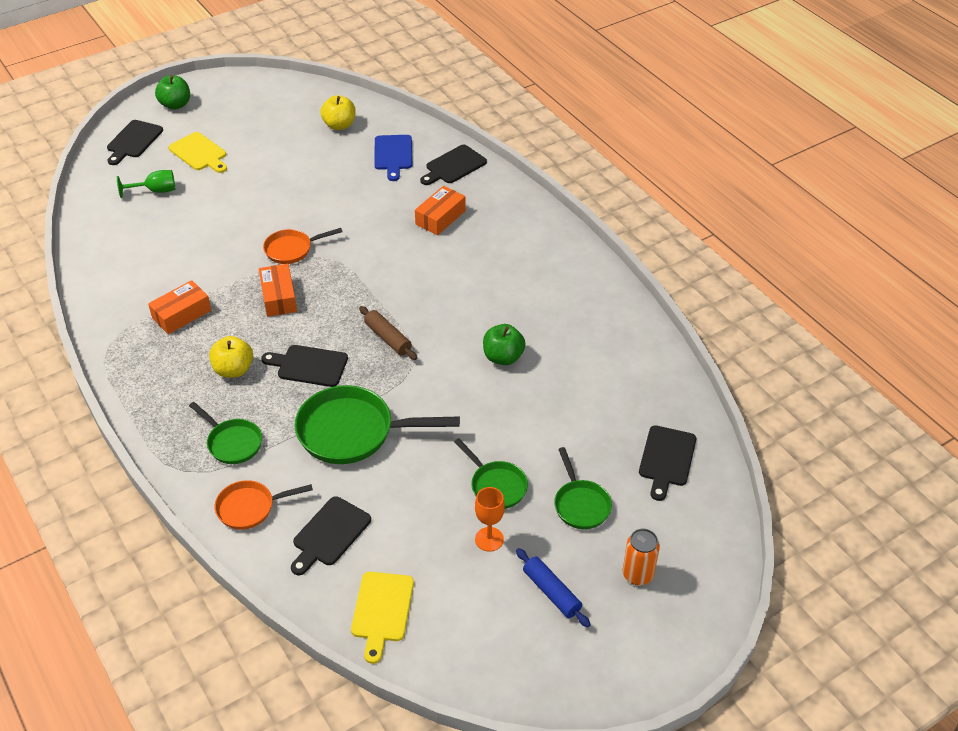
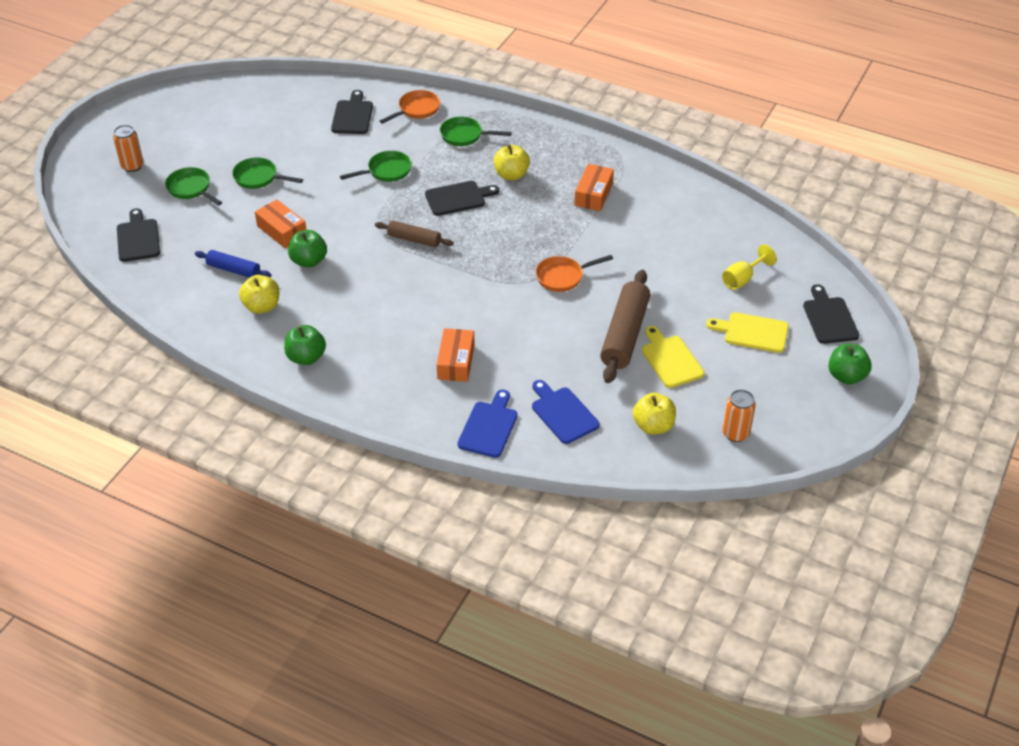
camera: 150 degrees right, 0 degrees up
green goblet [117,170,175,198] -> yellow goblet [722,244,777,290]
orange box [259,264,297,317] -> orange box moved to [255,199,306,249]
orange pan [263,228,343,264] -> orange pan turned 150 degrees counterclockwise [536,255,613,292]
green pan [294,385,460,464] -> green pan [340,151,412,182], size x0.57
yellow cutting board [351,572,414,664] -> yellow cutting board moved to [642,326,704,388]
black cutting board [420,145,487,185] -> blue cutting board [458,390,518,458]
orange goblet [475,487,505,552] -> none
blue rolling pin [516,548,591,627] -> blue rolling pin moved to [195,250,271,278]
none -> yellow apple [239,275,279,314]
none -> green apple [284,325,326,365]
none -> brown rolling pin [600,270,650,383]
none -> orange can [722,389,756,442]

